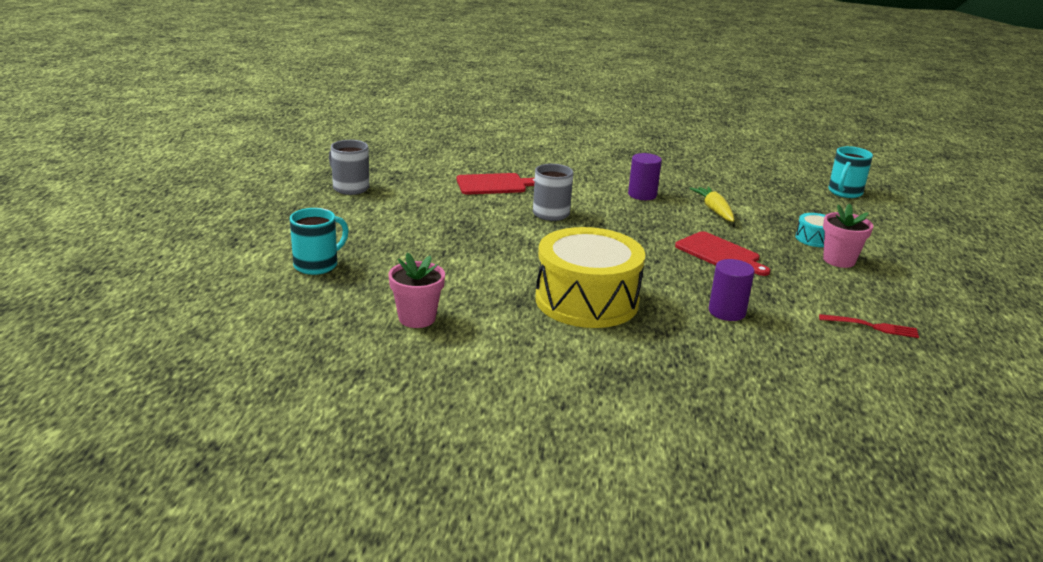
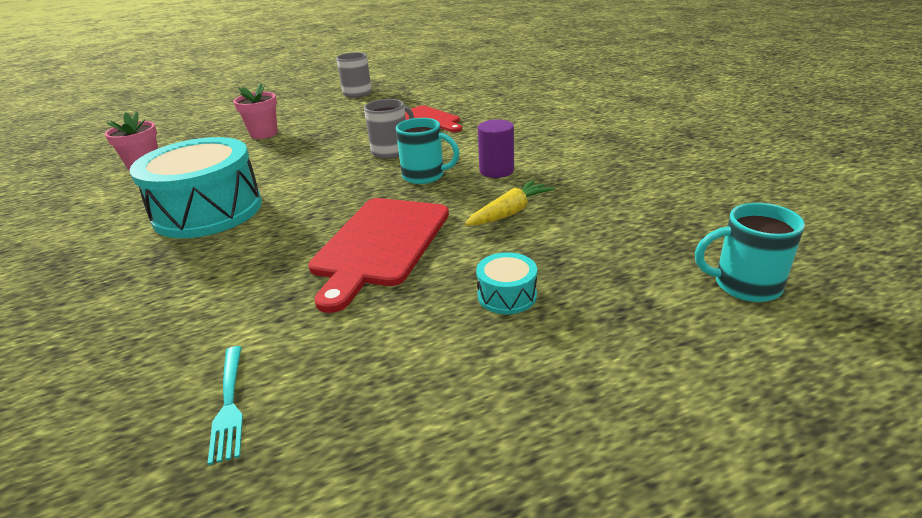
camera: 65 degrees right, 5 degrees up
turquoise mug [290,208,349,275] -> turquoise mug moved to [396,118,460,184]
yellow drum [535,227,645,328] -> turquoise drum [130,137,262,238]
red cutting board [675,231,770,276] -> red cutting board [308,198,449,313], size x1.52
purple cylinder [709,259,755,321] -> none
red fork [819,314,919,338] -> turquoise fork [208,346,243,465]
pink flower pot [823,203,873,268] -> pink flower pot moved to [233,83,278,139]

